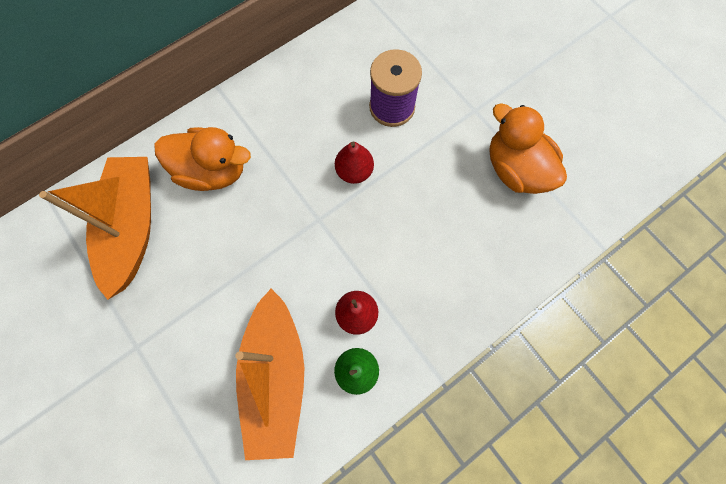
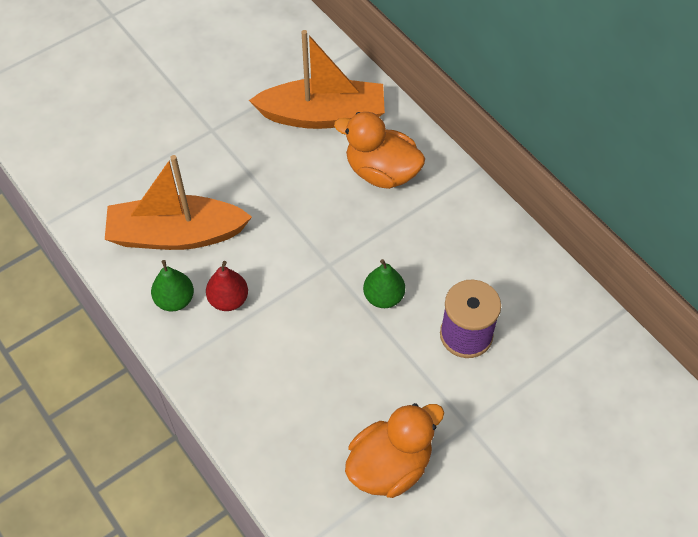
camera: 90 degrees right, 15 degrees down
orange duck [154,127,251,191] -> orange duck turned 105 degrees clockwise [334,112,425,189]
red pear [335,142,374,184] -> green pear [363,259,405,308]

